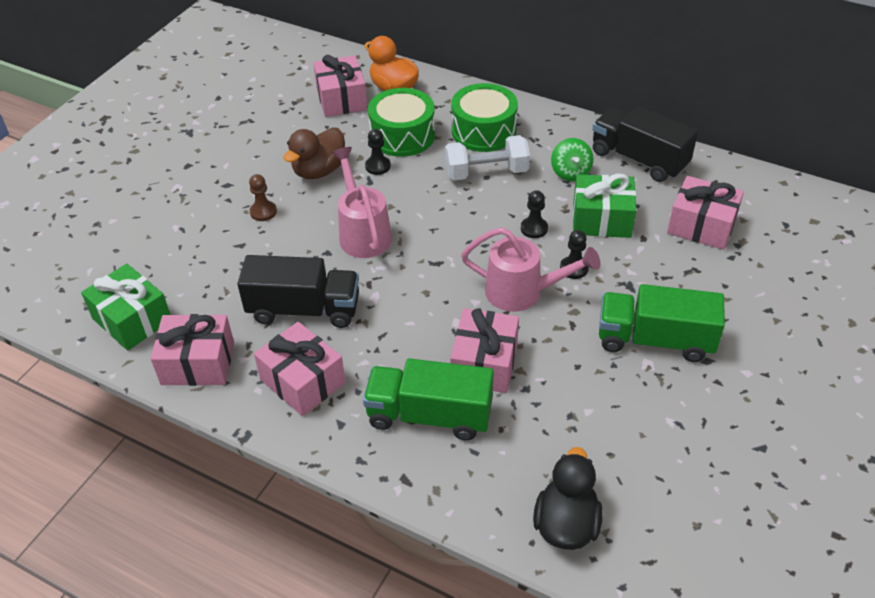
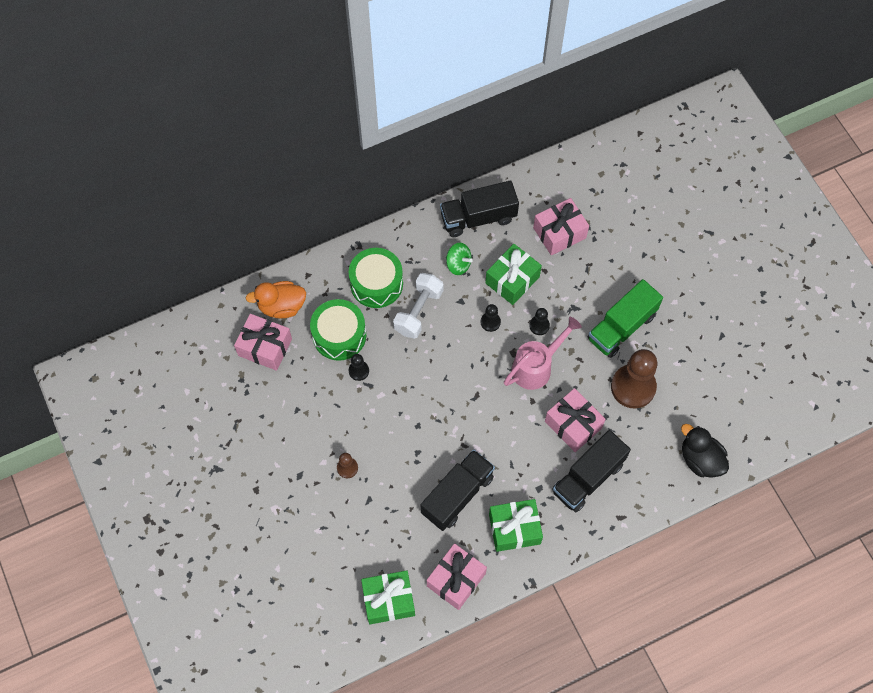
camera: 55 degrees left, 20 degrees up
pink gift [254,322,346,416] -> green gift [489,499,543,552]
brown duck [283,128,345,179] -> none
pink watering can [331,147,392,258] -> none
green truck [363,358,494,441] -> black truck [552,430,631,512]
none -> brown pawn [611,349,658,408]

